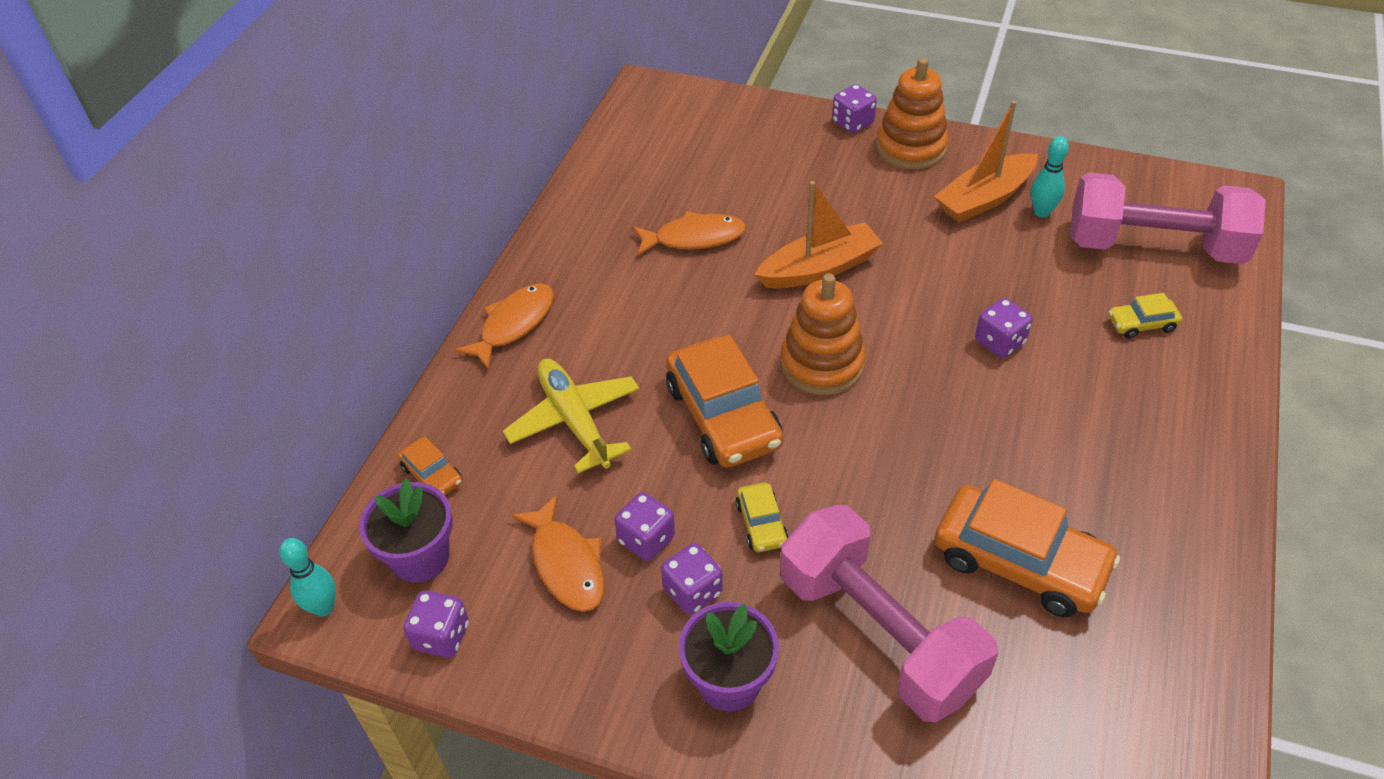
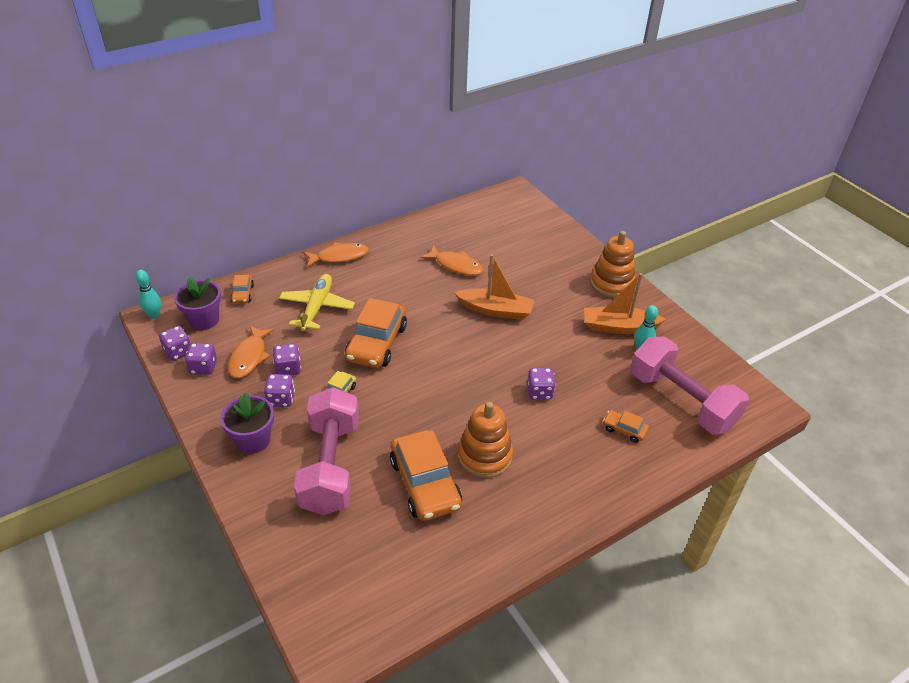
camera: 35 degrees right, 5 degrees down
orange stacking toy [781,273,866,395] -> orange stacking toy moved to [458,402,513,478]
purple dice [832,84,877,133] -> purple dice moved to [185,343,217,375]
yellow car [1109,293,1182,338] -> orange car [603,410,649,443]

